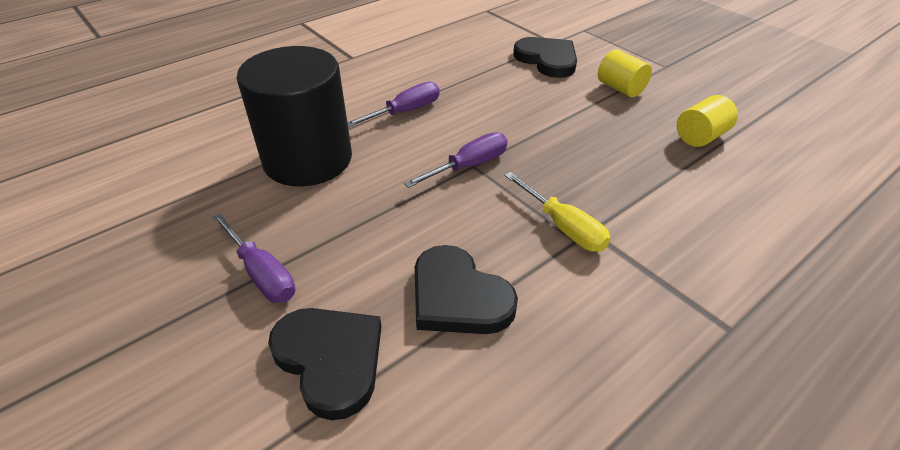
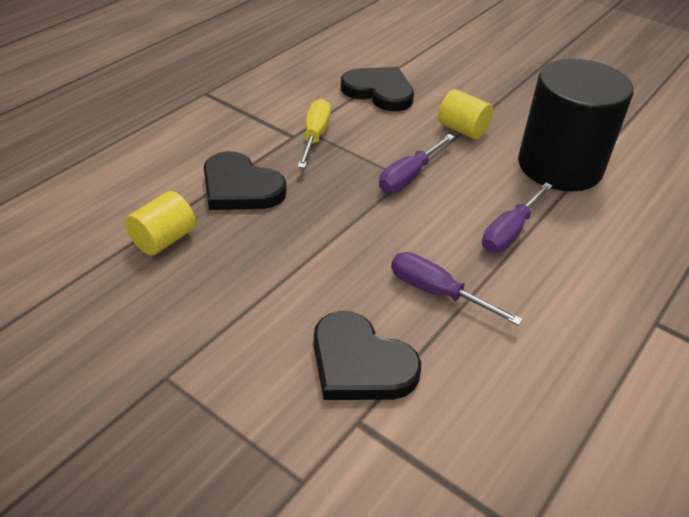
camera: 165 degrees right, 0 degrees up
purple screwdriver [212,213,295,303] -> purple screwdriver moved to [391,252,523,326]
black heart [268,308,382,420] -> black heart moved to [204,151,287,210]
yellow screwdriver [504,172,611,252] -> yellow screwdriver turned 60 degrees clockwise [297,99,331,168]
yellow cylinder [598,49,652,97] -> yellow cylinder moved to [438,89,493,139]

